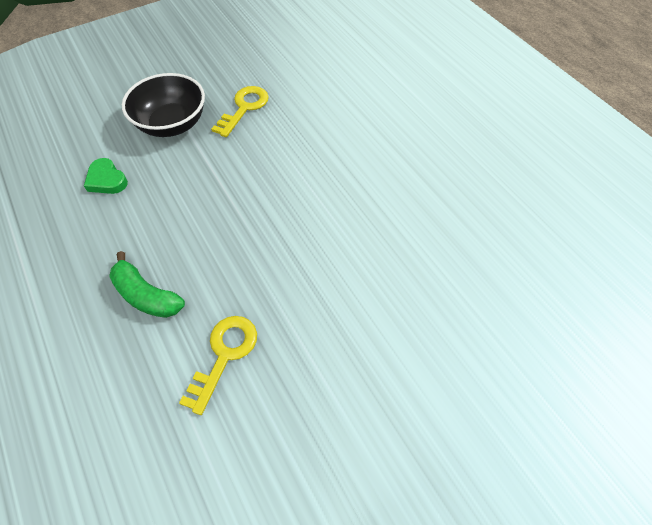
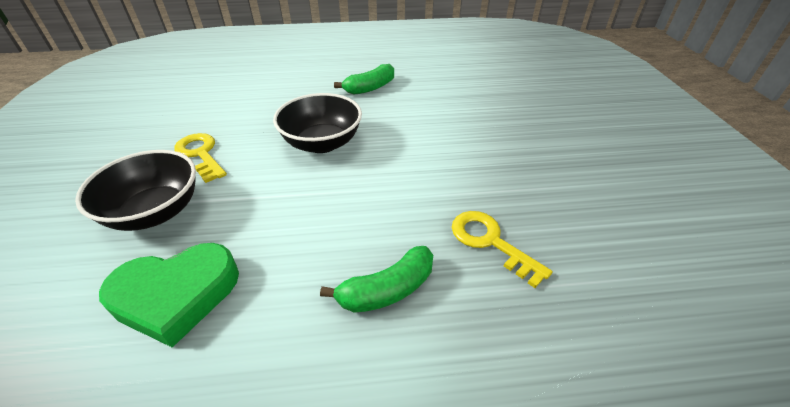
camera: 65 degrees left, 15 degrees down
green heart [84,158,128,194] -> green heart [99,243,239,348], size x1.84
none -> black bowl [273,93,362,153]
none -> green banana [334,64,394,95]

